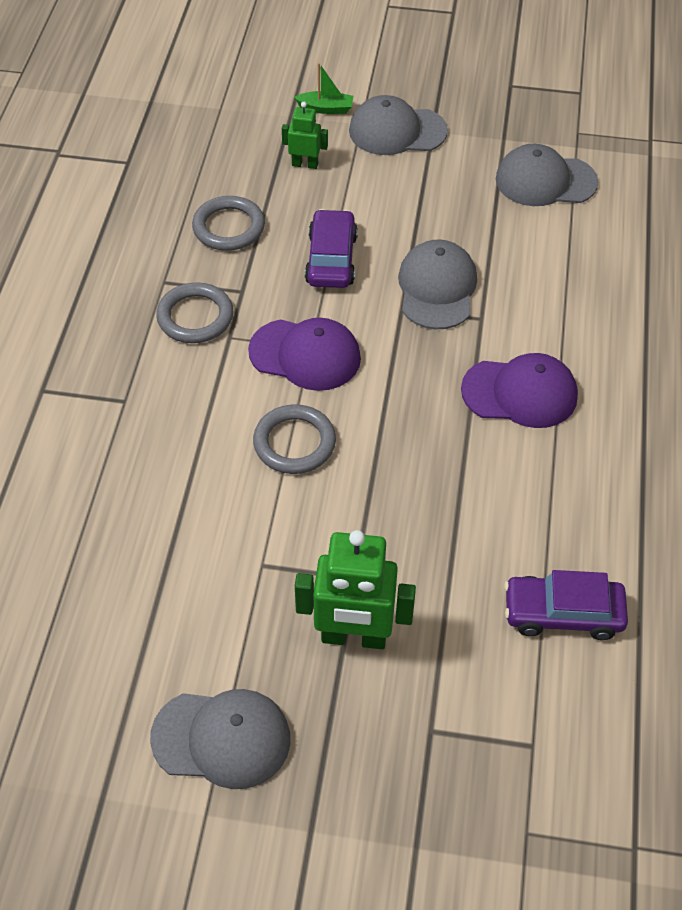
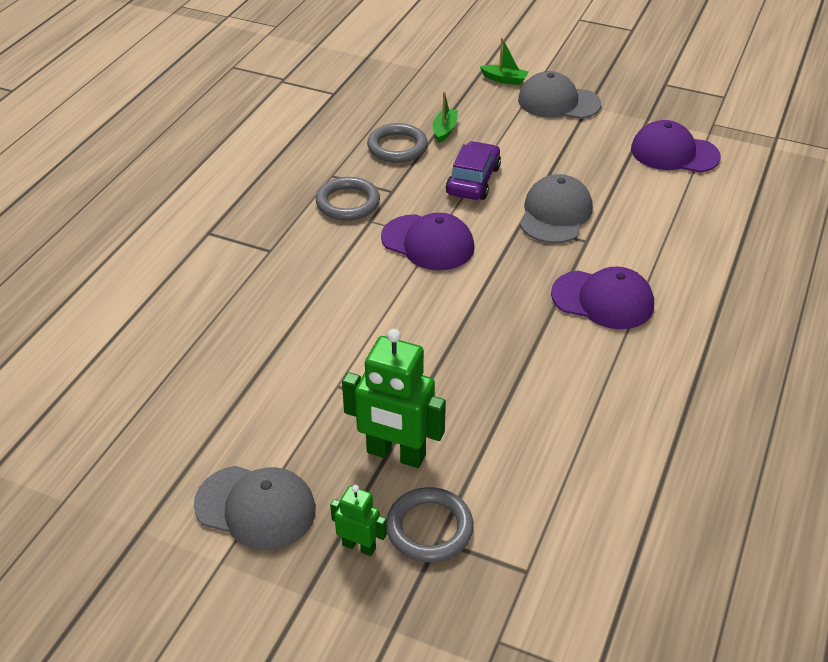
camera: 15 degrees right, 10 degrees down
grey ring [253,404,336,474] -> grey ring moved to [386,487,474,563]
green robot [282,102,328,169] -> green robot moved to [330,485,387,556]
grey cap [496,144,598,206] -> purple cap [631,120,721,173]
purple car [504,570,628,640] -> none
none -> green boat [433,91,458,143]

